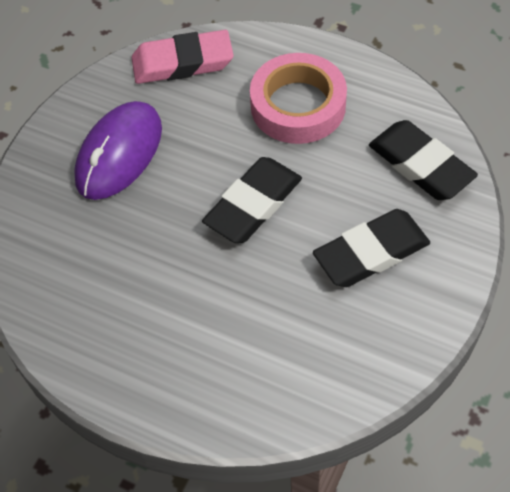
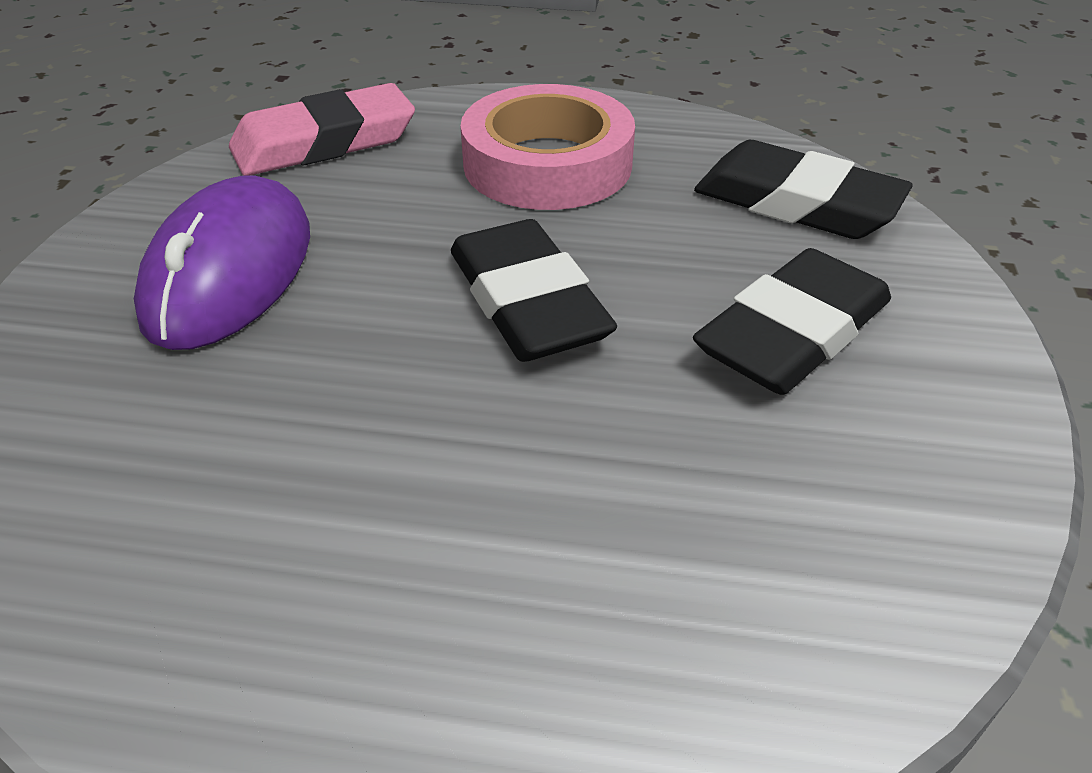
camera: 20 degrees left, 15 degrees down
black eraser [202,157,302,243] -> black eraser turned 45 degrees counterclockwise [451,219,617,362]

